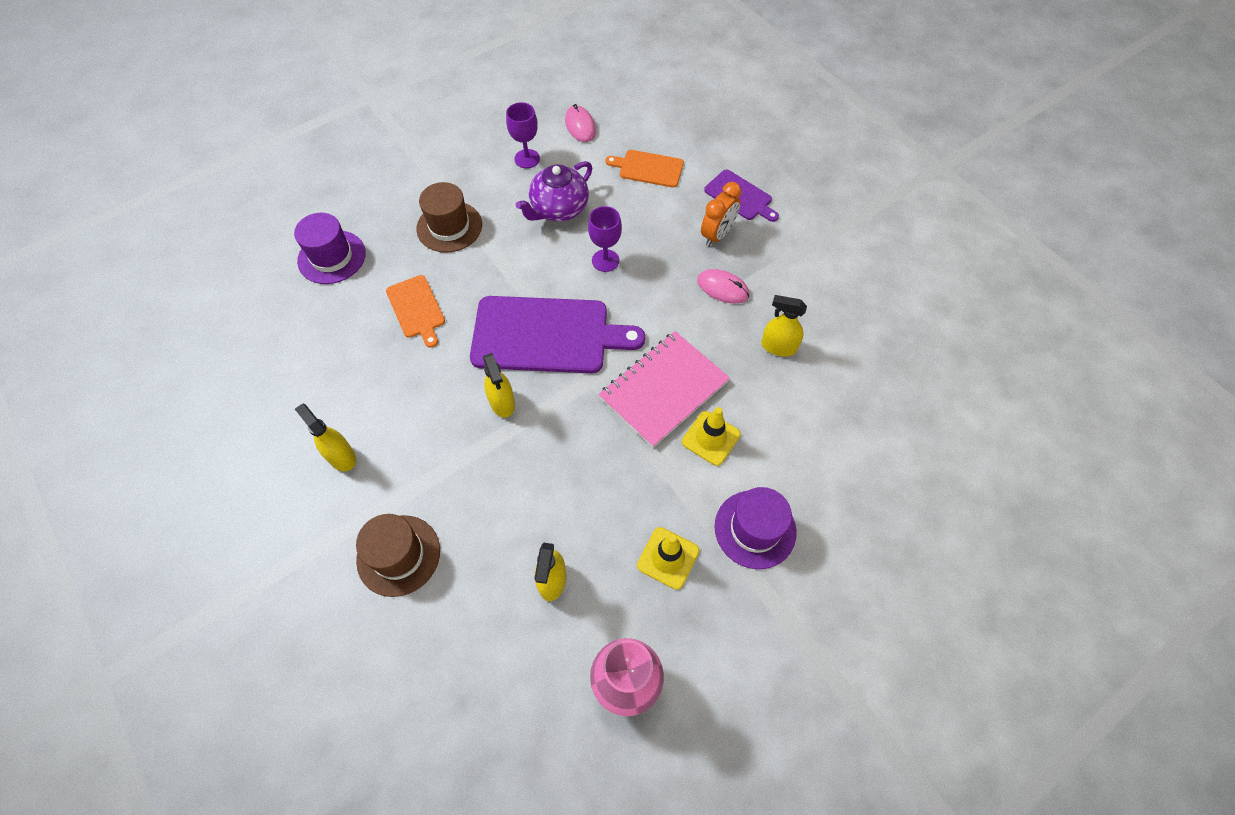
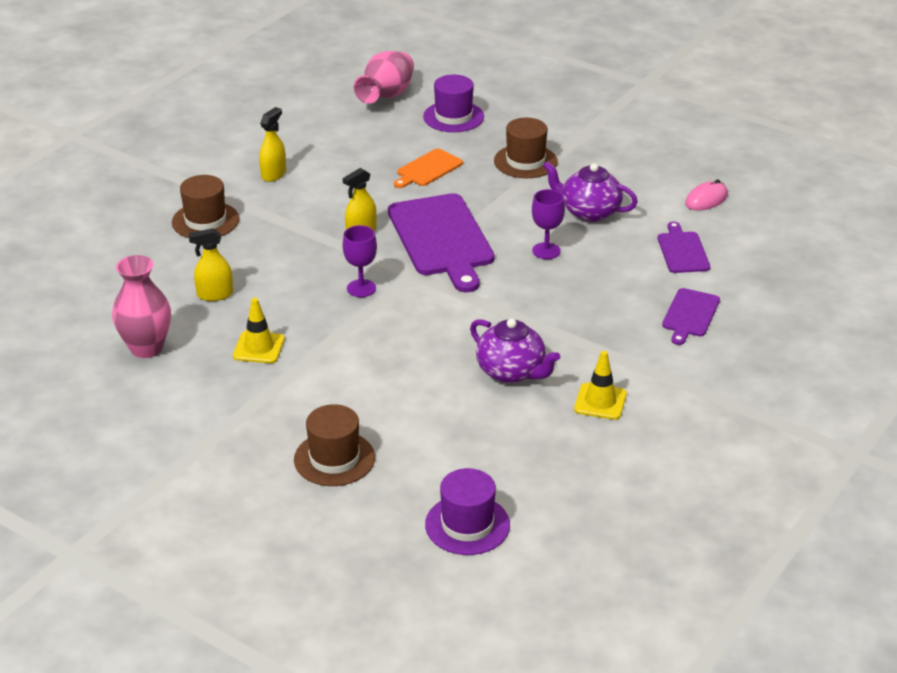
camera: 70 degrees right, 25 degrees down
purple goblet [506,102,540,168] -> purple goblet moved to [342,225,377,297]
pink notebook [598,331,730,448] -> none
orange cutting board [605,150,684,188] -> purple cutting board [658,222,710,273]
yellow traffic cone [682,407,741,466] -> yellow traffic cone moved to [574,351,627,420]
pink mouse [697,269,750,304] -> none
orange clock [701,182,742,247] -> none
purple hat [715,487,797,569] -> purple hat moved to [425,468,510,555]
yellow spray bottle [761,295,807,357] -> purple teapot [470,319,560,383]
none -> brown hat [294,404,375,486]
none -> pink vase [354,51,414,104]

